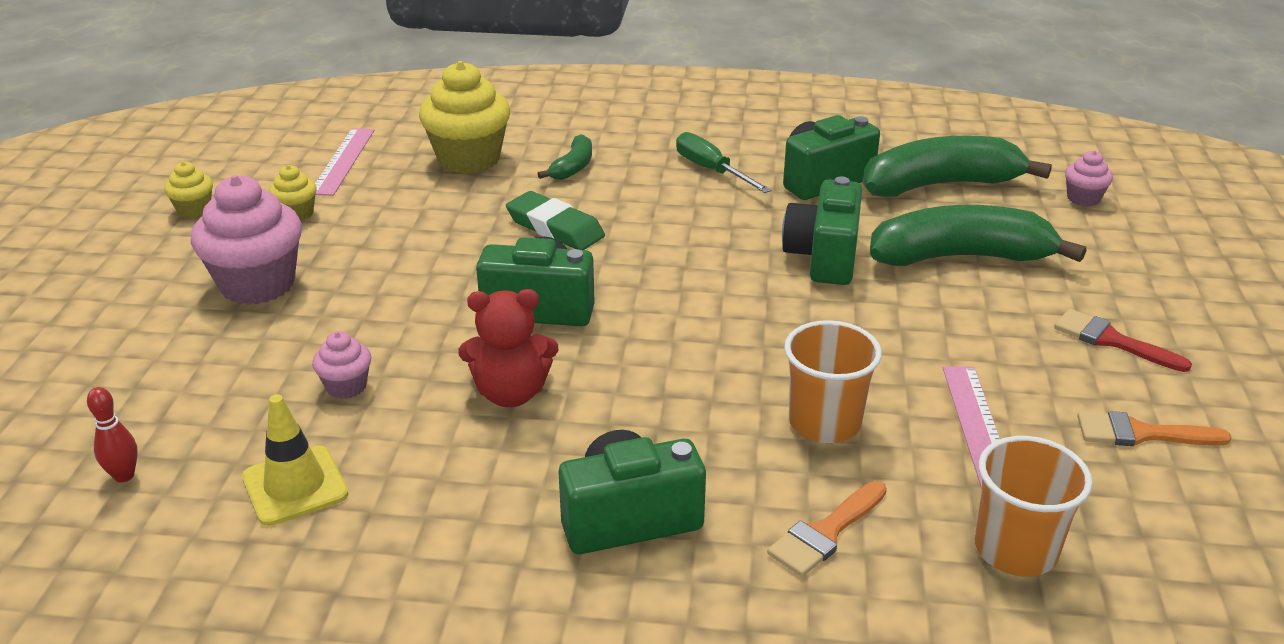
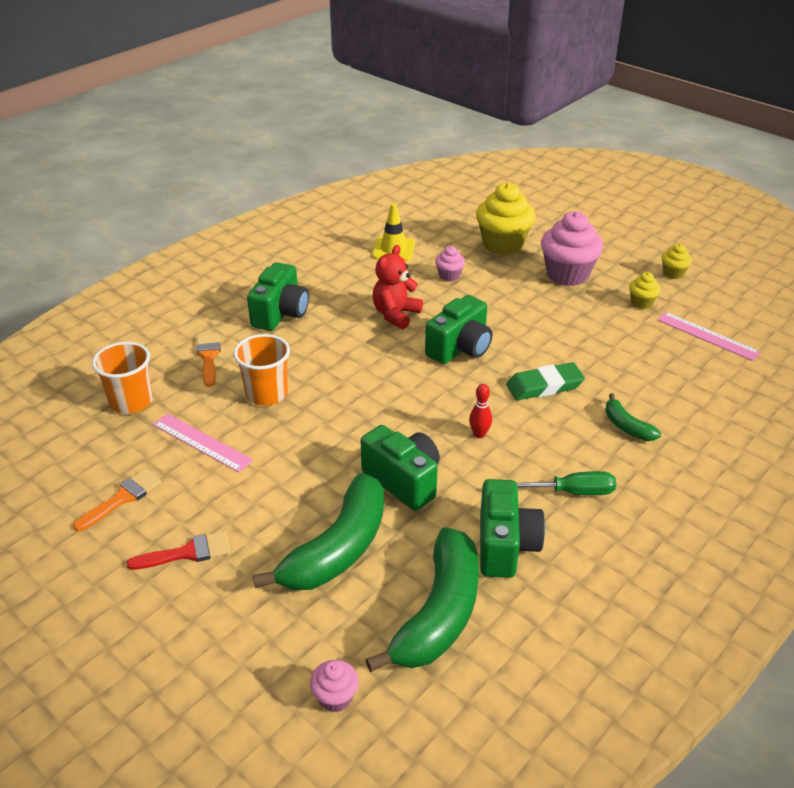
camera: 125 degrees right, 5 degrees up
red bowling pin [87,387,138,482] -> red bowling pin moved to [469,384,492,438]
yellow cupcake [419,61,510,174] -> yellow cupcake moved to [476,183,535,255]

